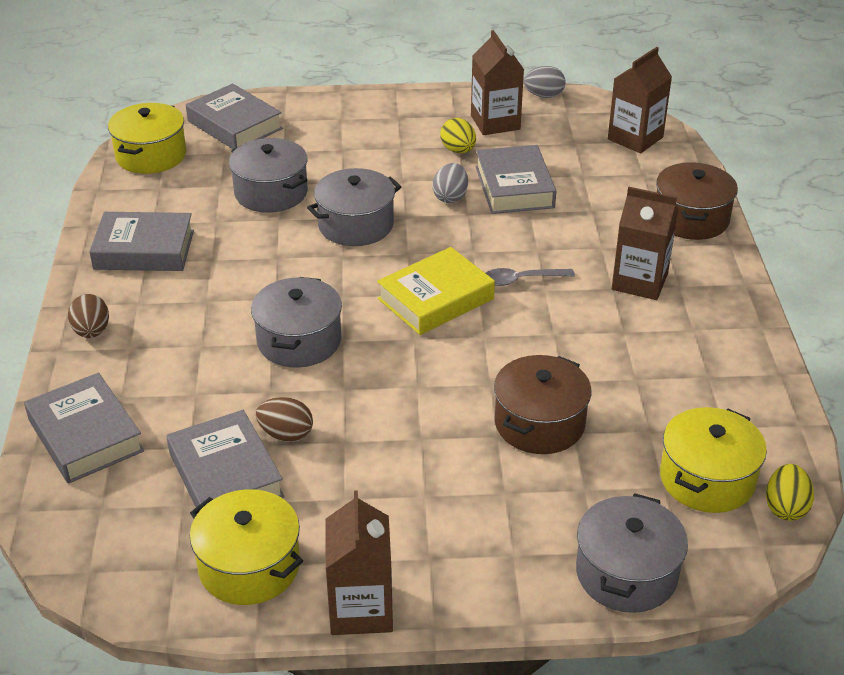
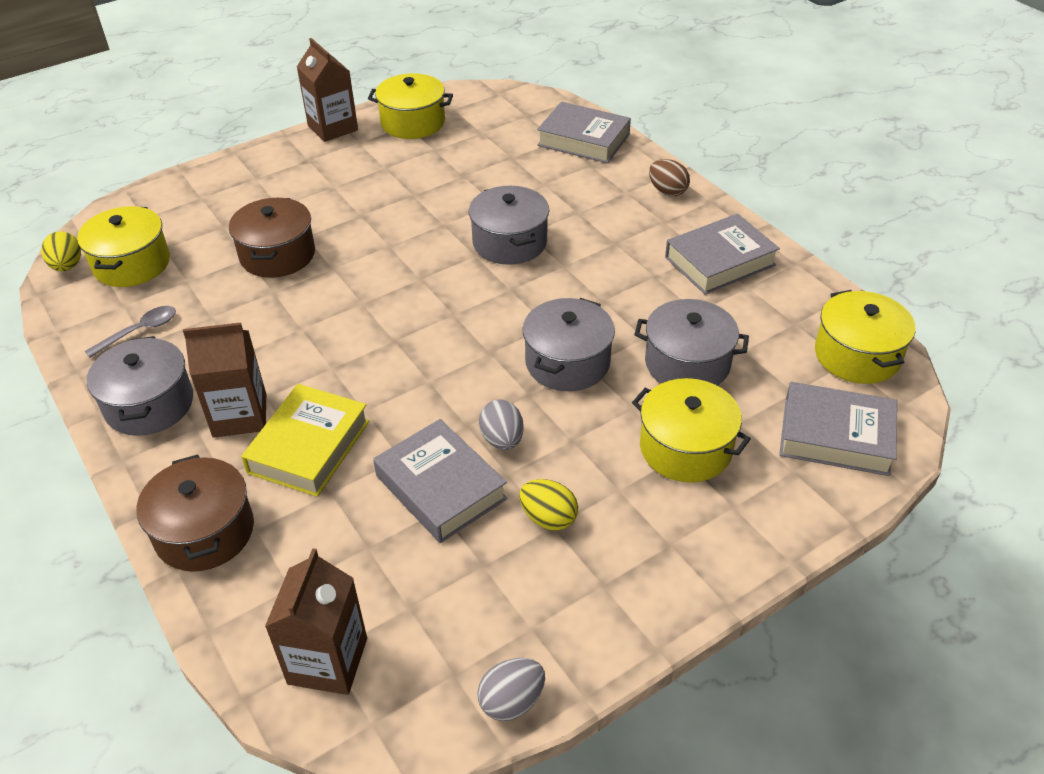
camera: 150 degrees right, 5 degrees up
grey book [167,410,285,507] -> none
brown egg [256,397,313,442] -> none
yellow book [377,247,495,335] -> yellow book moved to [241,384,369,497]
brown carton [471,30,524,135] -> none
grey spoon [486,268,575,286] -> grey spoon moved to [85,306,176,358]
grey pot [576,493,688,613] -> grey pot moved to [87,336,193,436]
none -> yellow pot [632,378,751,482]

